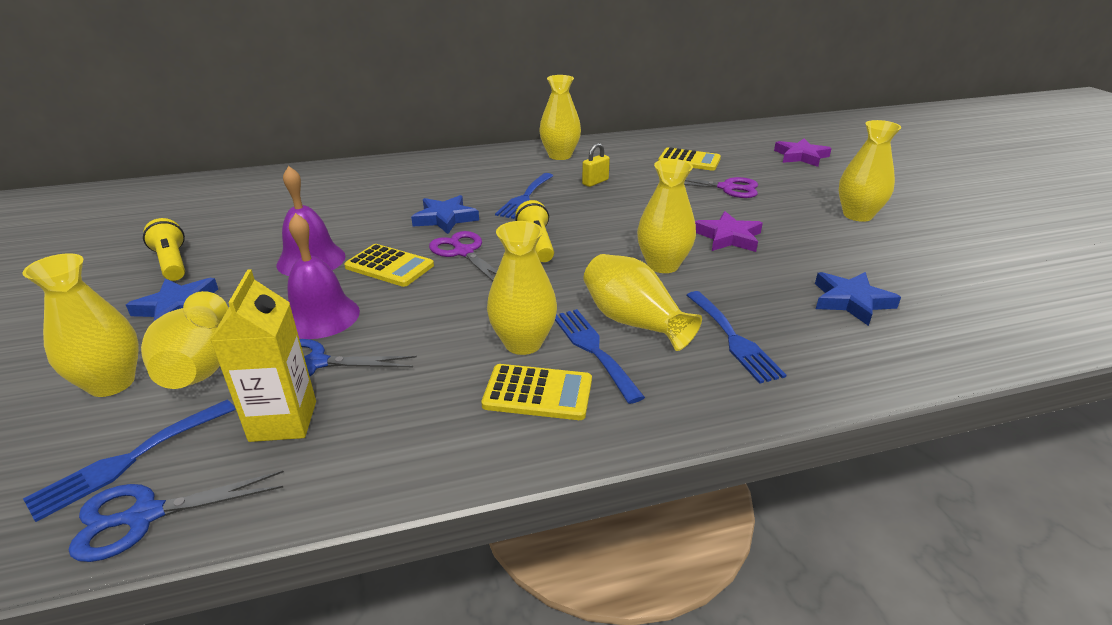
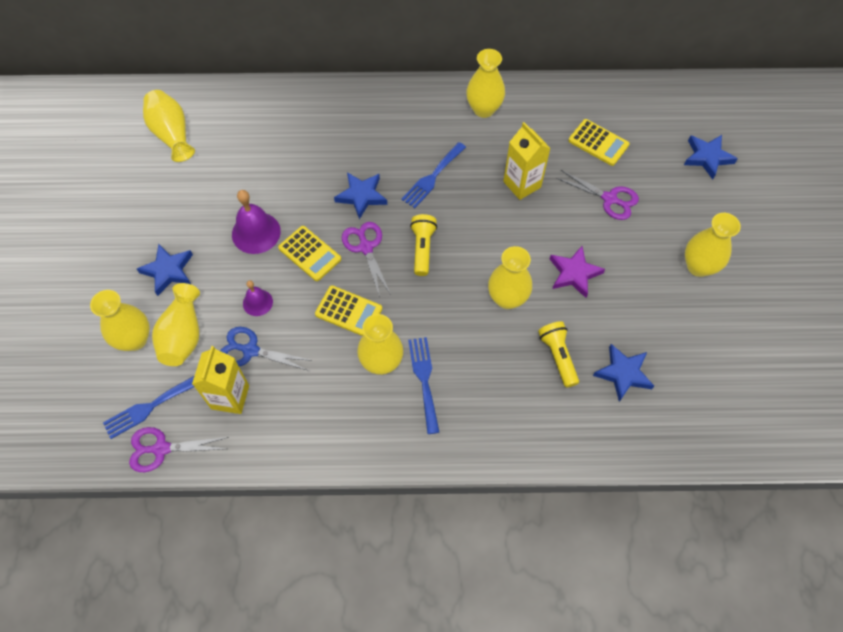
camera: 15 degrees right, 30 degrees up
blue scissors [69,471,284,562] -> purple scissors [129,427,229,472]
yellow flashlight [143,218,185,281] -> yellow flashlight moved to [538,321,579,388]
purple bell [287,213,360,339] -> purple bell [243,280,273,316], size x0.59
yellow calculator [481,364,592,420] -> yellow calculator moved to [315,285,382,336]
yellow padlock [582,143,610,187] -> none
yellow vase [584,254,702,351] -> yellow vase moved to [143,90,195,162]
blue fork [687,291,786,384] -> none
purple star [774,138,832,167] -> blue star [684,135,738,179]
none -> yellow carton [503,122,551,200]

